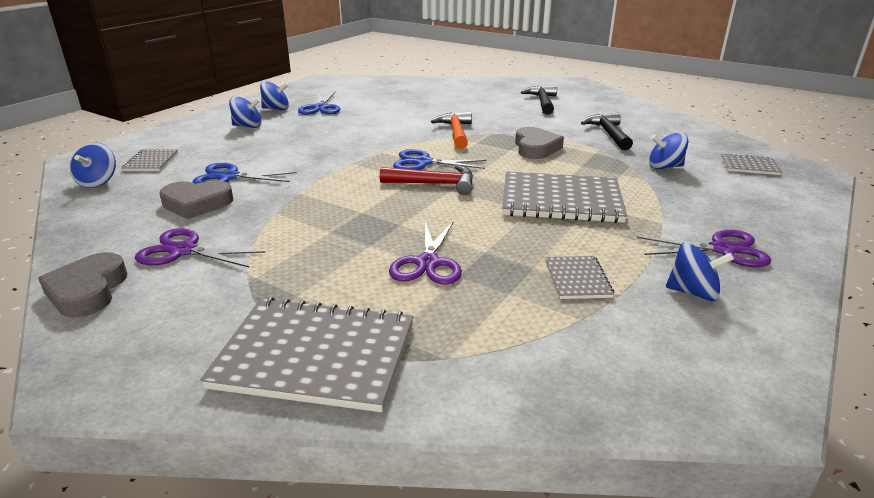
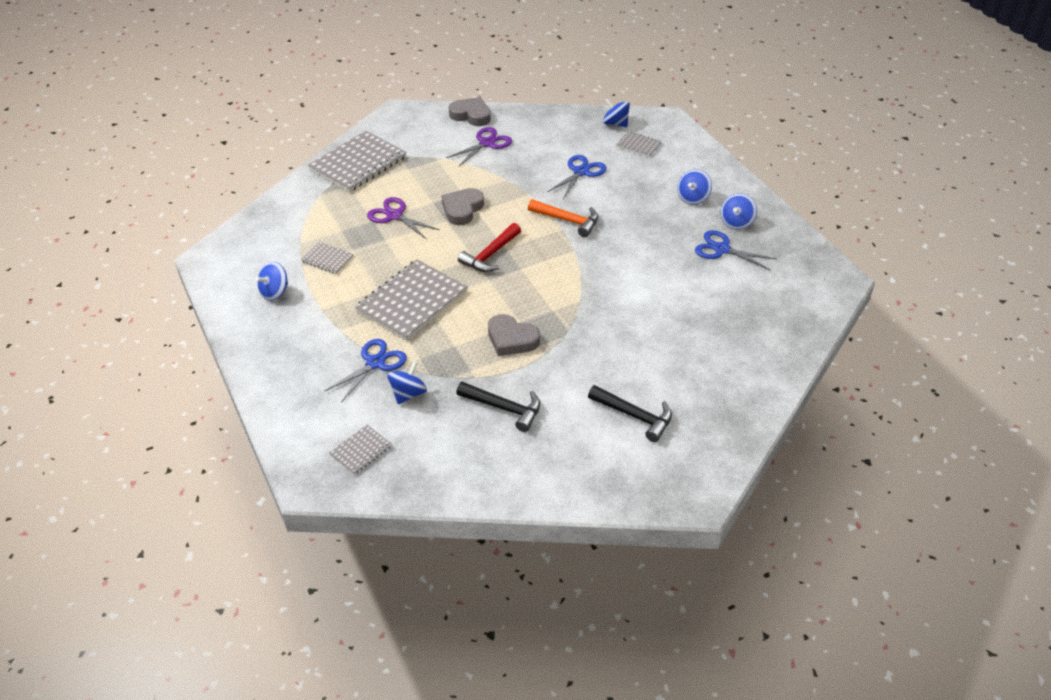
camera: 120 degrees right, 15 degrees up
grey heart [159,180,233,220] -> grey heart moved to [441,188,484,225]
blue scissors [393,149,487,170] -> blue scissors moved to [325,339,407,403]
orange hammer [431,112,472,149] -> orange hammer moved to [528,199,598,237]
purple scissors [637,230,771,267] -> none

